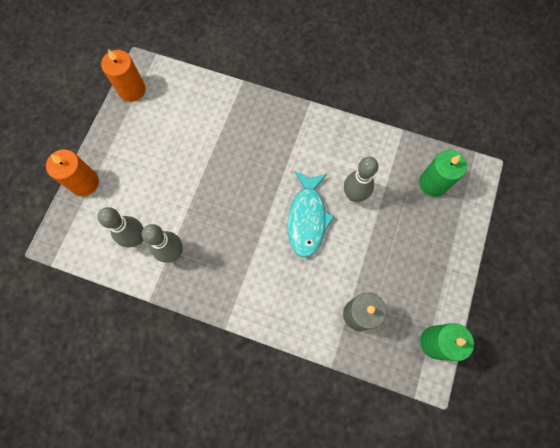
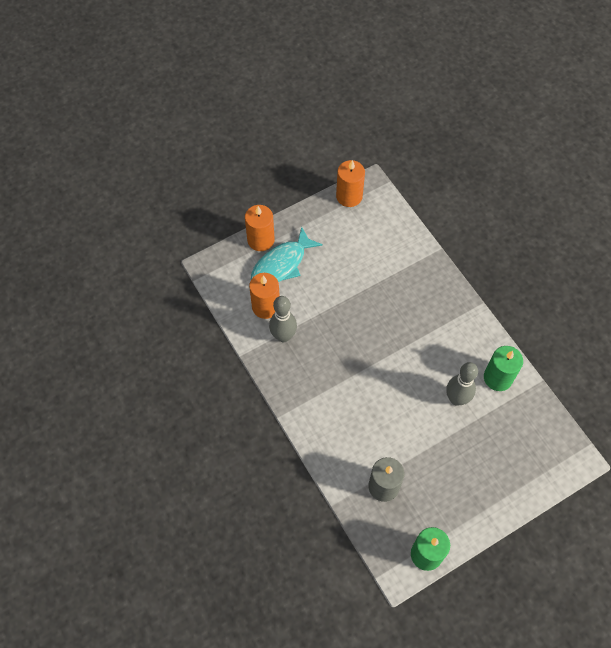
camera: 40 degrees right, 10 degrees down
grey bowling pin [98,207,143,247] -> orange candle [249,273,280,319]
turquoise fish [288,171,335,258] -> turquoise fish moved to [251,227,323,282]
green candle [419,150,467,197] -> green candle moved to [484,346,523,391]

